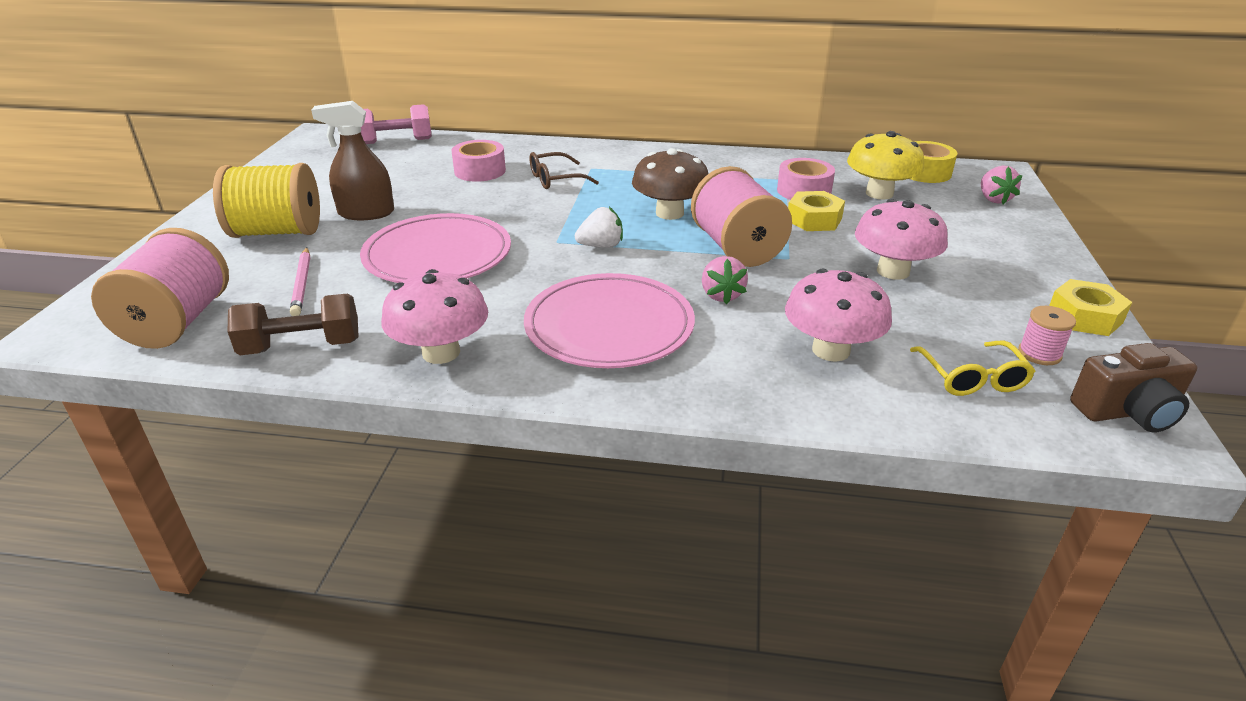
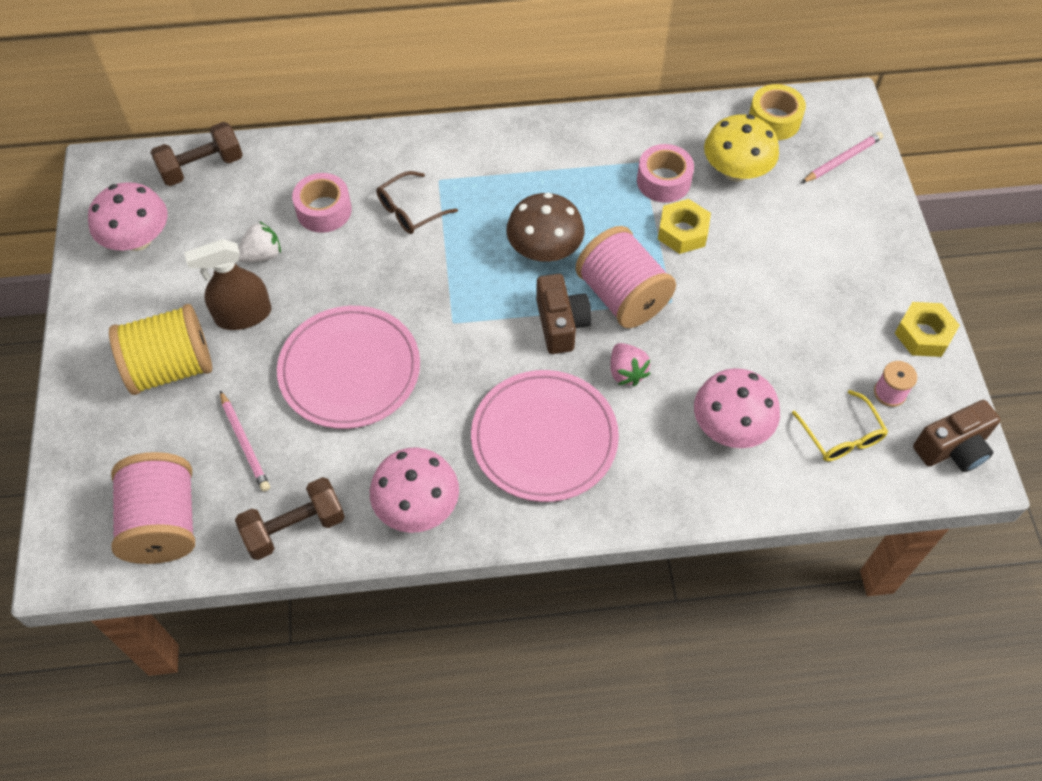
camera: 15 degrees left, 25 degrees up
pink dumbbell [361,104,432,144] -> brown dumbbell [151,122,243,186]
white strawberry [575,207,623,248] -> white strawberry moved to [238,221,281,262]
pink mushroom [855,199,948,280] -> pink mushroom moved to [88,182,167,251]
pink strawberry [981,165,1023,204] -> pink pencil [801,132,883,183]
none -> brown camera [536,274,592,354]

